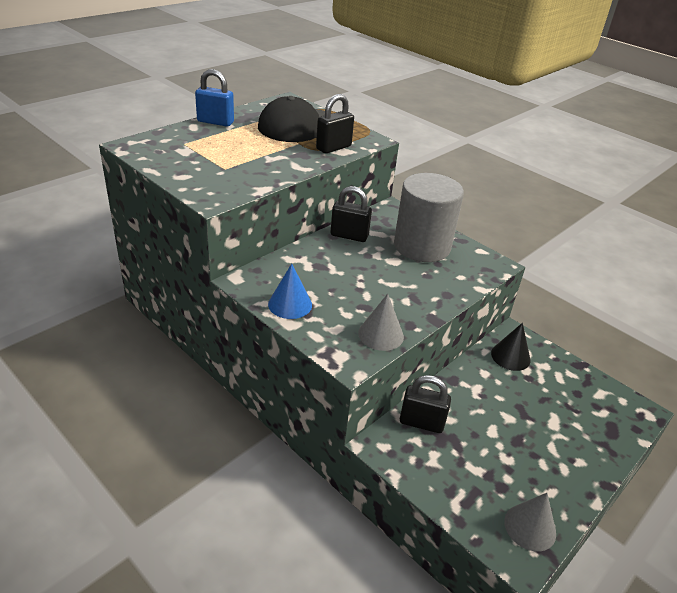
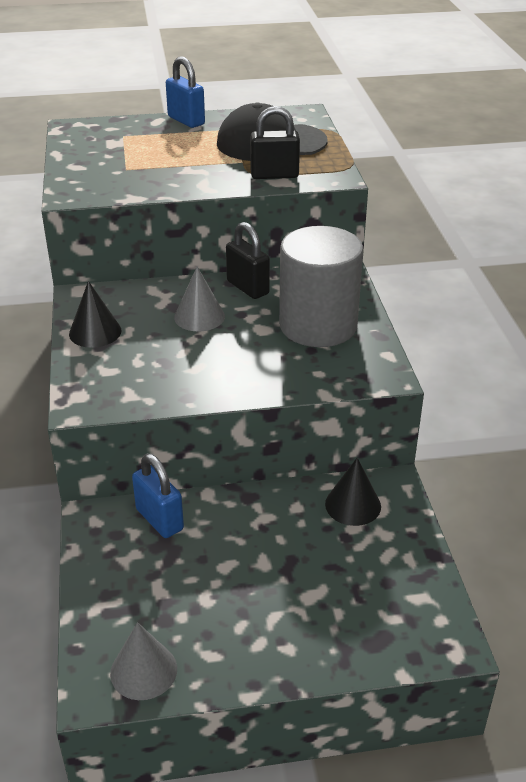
camera: 40 degrees right, 0 degrees up
blue cone [268,264,312,319] -> black cone [69,281,121,348]
grey cone [358,294,404,351] -> grey cone moved to [174,266,225,331]
black padlock [400,375,451,433] -> blue padlock [132,454,184,538]

